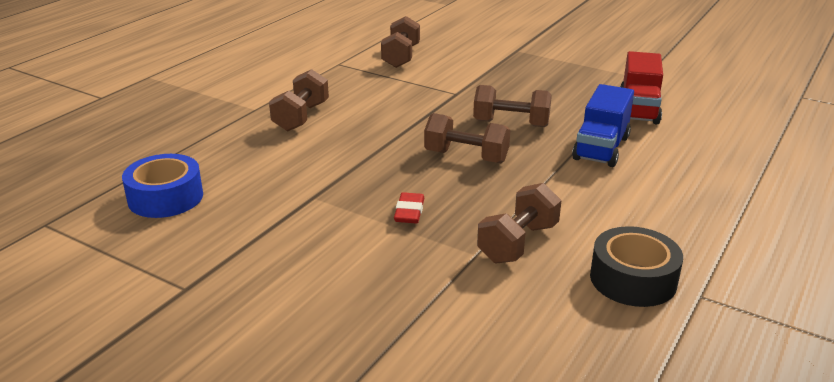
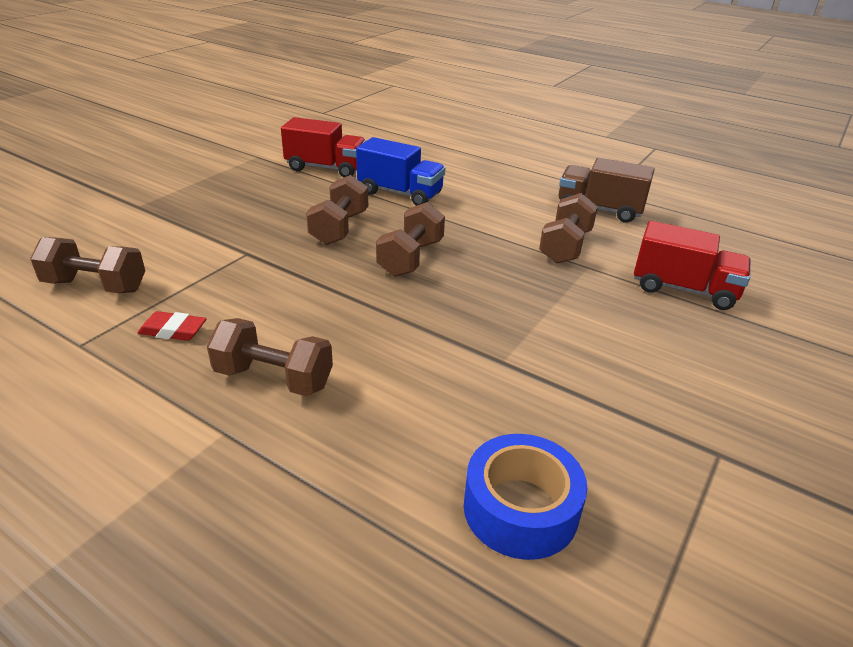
camera: 90 degrees left, 5 degrees up
red eraser [394,192,425,223] -> red eraser moved to [138,311,206,341]
brown dumbbell [477,183,562,264] -> brown dumbbell turned 75 degrees clockwise [539,193,598,264]
black tape [590,226,683,307] -> brown truck [559,158,655,223]
none -> red truck [634,221,751,310]

